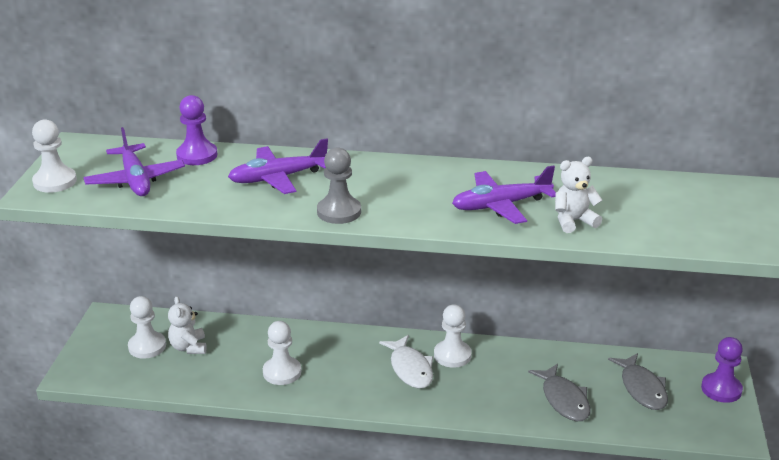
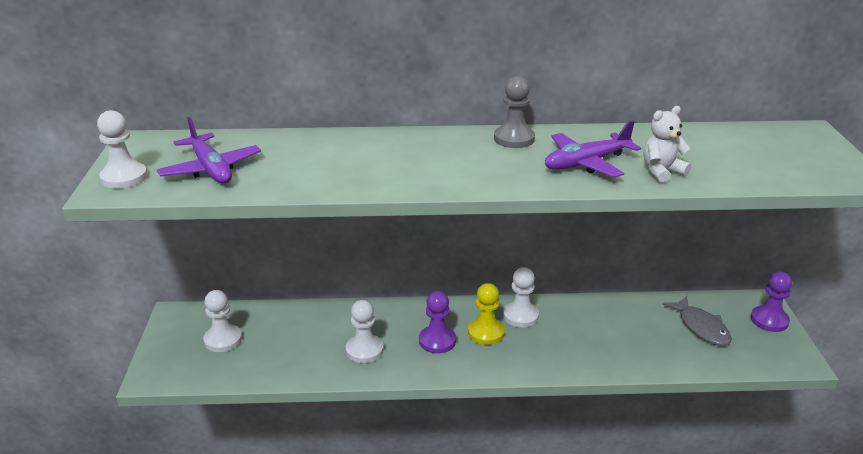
camera: 10 degrees left, 0 degrees up
white teddy bear [168,296,206,354] -> none
purple pawn [176,95,217,165] -> purple pawn moved to [419,291,456,353]
purple plane [228,138,328,194] -> none
grey pawn [317,147,361,224] -> grey pawn moved to [494,76,535,148]
white fish [379,335,433,388] -> yellow pawn [468,283,505,345]
grey fish [528,363,590,421] -> none

